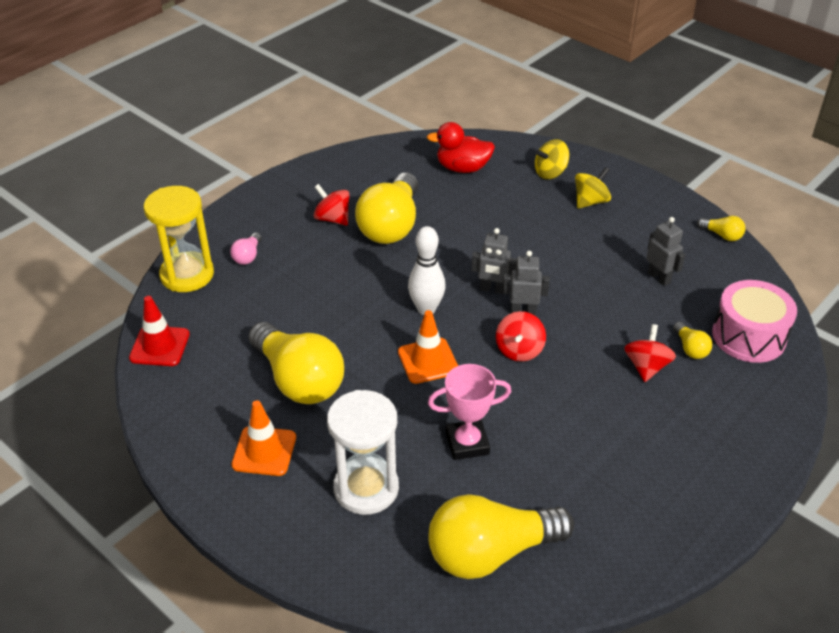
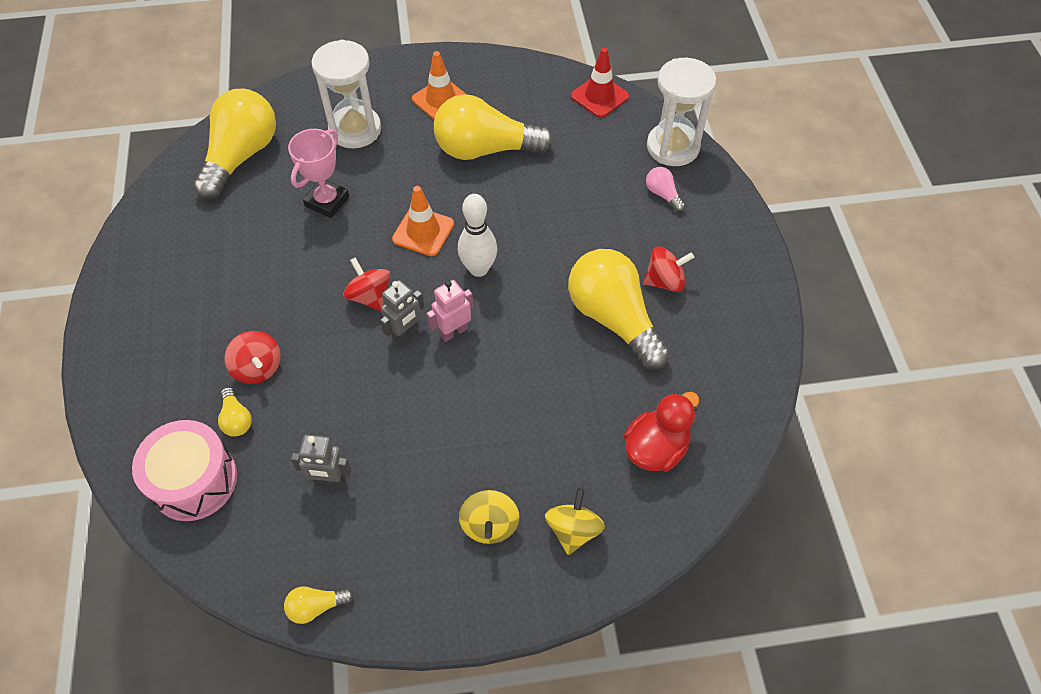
camera: 130 degrees right, 15 degrees up
yellow hourglass [144,186,214,292] -> white hourglass [647,58,716,166]
grey robot [472,228,517,294] -> pink robot [426,280,474,342]
yellow light bulb [673,322,712,359] -> yellow light bulb turned 135 degrees counterclockwise [218,387,252,437]

